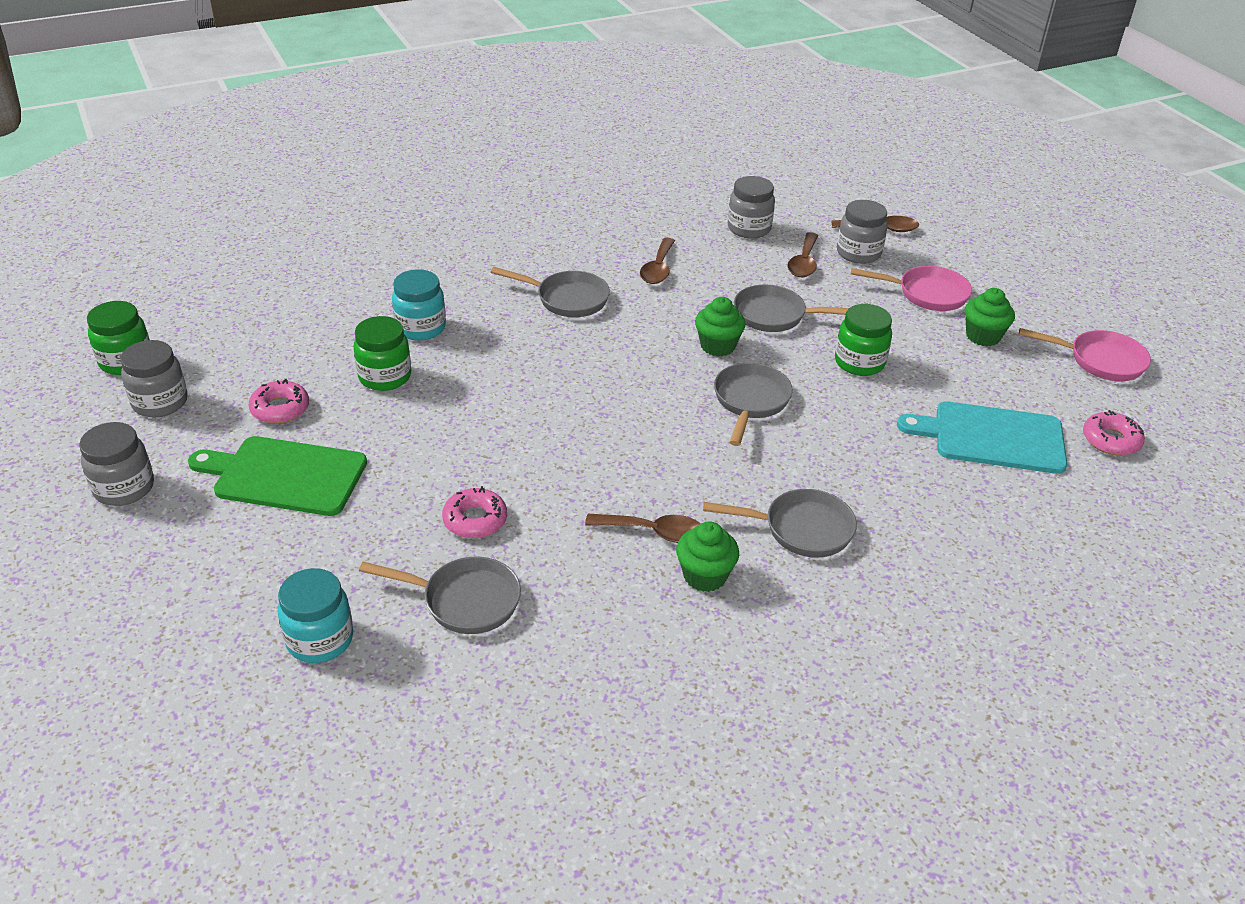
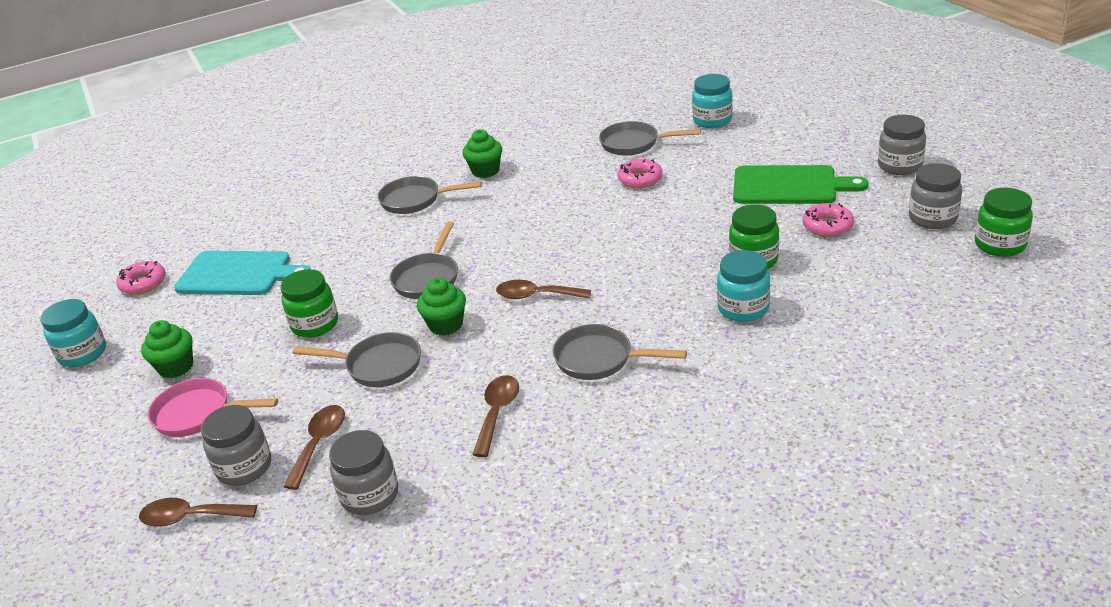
camera: 175 degrees left, 5 degrees down
brown spoon [585,514,701,543] -> brown spoon moved to [496,280,591,299]
pink pan [1019,328,1151,381] -> turquoise jar [40,299,106,367]

